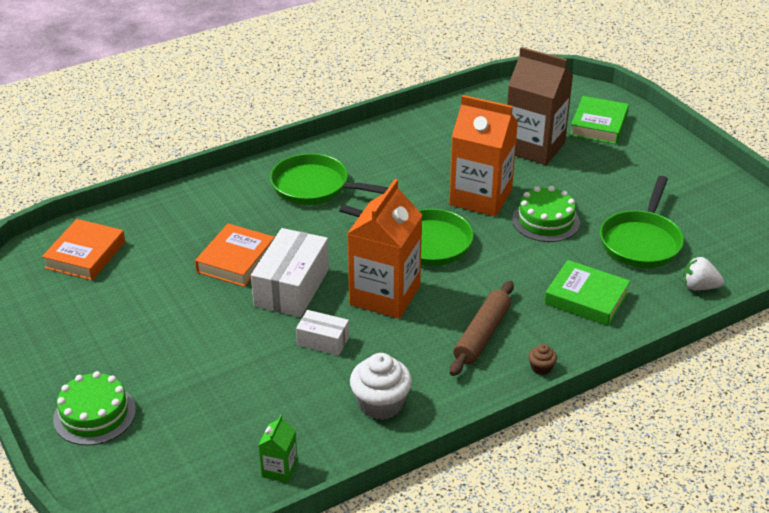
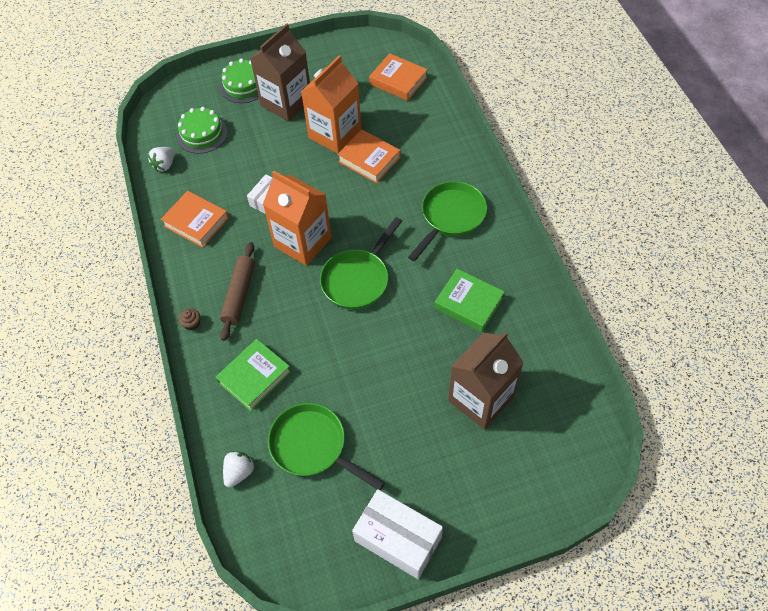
camera: 105 degrees right, 20 degrees up
white box [251,228,329,317] -> white box moved to [352,489,443,579]
green carton [258,415,298,483] -> white strawberry [148,147,174,172]
white cupcake [350,353,412,420] -> orange book [161,191,229,248]
orange carton [449,95,518,217] -> orange carton moved to [301,55,361,154]
brown rolling pin [450,281,514,376] -> brown rolling pin turned 60 degrees clockwise [220,242,255,341]
green cake [512,186,580,242] -> green cake moved to [177,107,228,154]
green book [570,96,629,144] -> green book moved to [435,269,505,332]
none -> brown carton [250,23,310,121]

